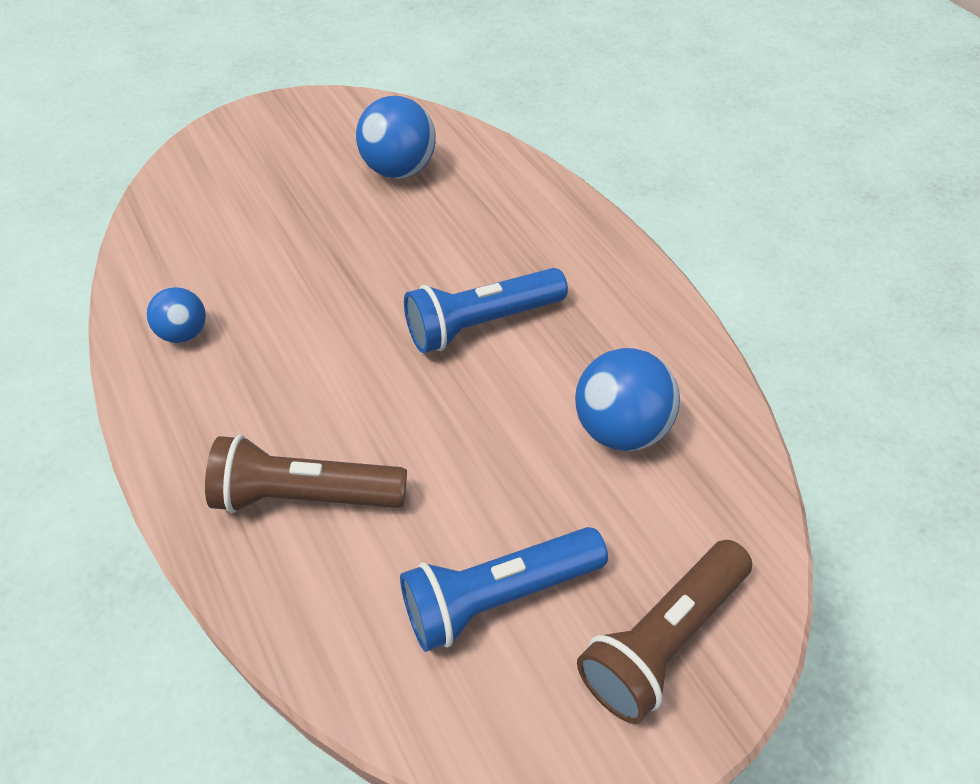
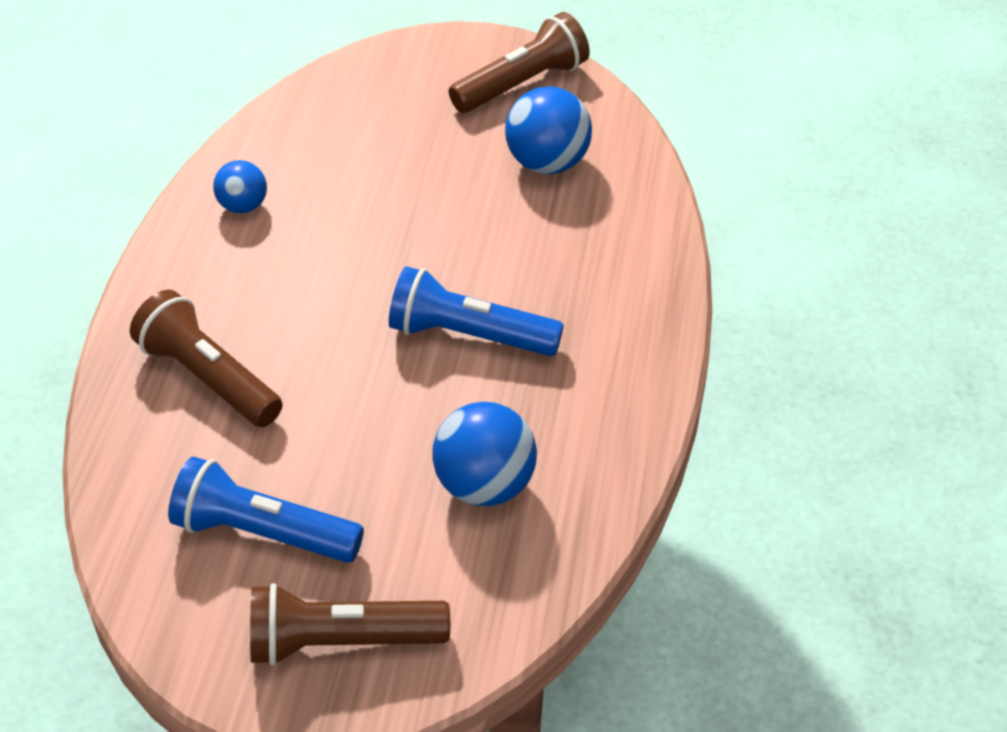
camera: 40 degrees right, 5 degrees down
none -> brown flashlight [449,12,590,113]

